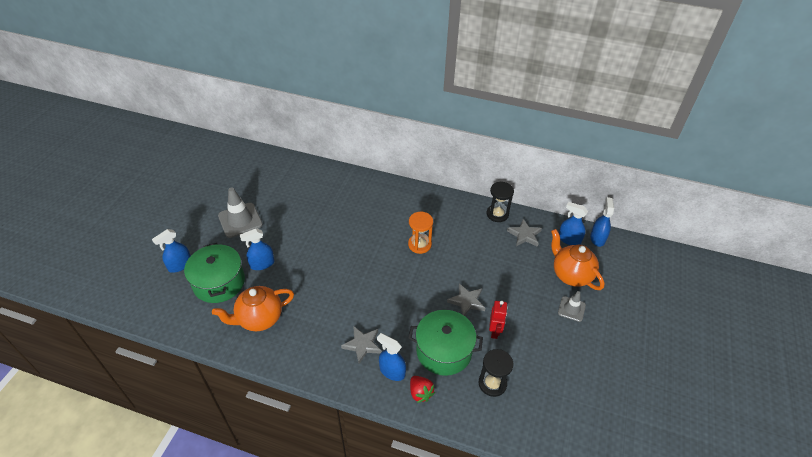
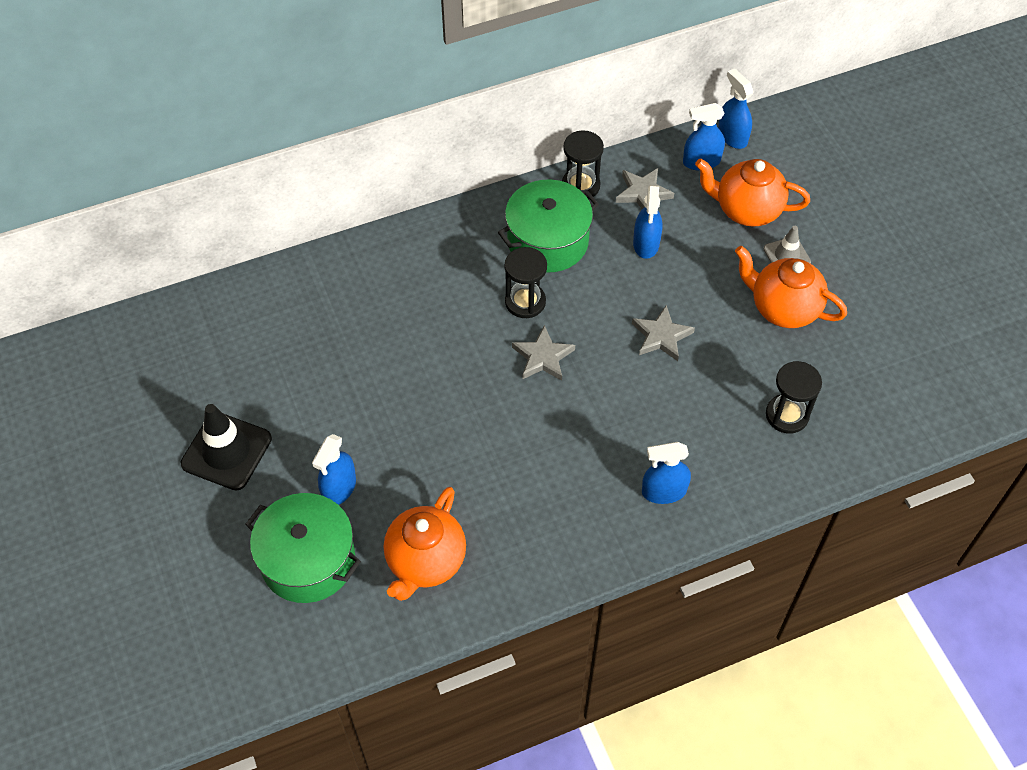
camera: 40 degrees left, 10 degrees up
blue spray bottle [152,229,191,273] -> blue spray bottle moved to [633,185,662,259]
grey traffic cone [218,187,263,238] -> black traffic cone [181,404,272,490]
grey star [341,326,382,364] -> grey star moved to [512,325,575,381]
orange hourglass [408,212,433,254] -> black hourglass [505,247,547,318]
green pot [408,310,483,376] -> green pot moved to [498,179,599,272]
red strawberry [410,376,435,403] -> none
red robot [489,301,508,339] -> none
none -> orange teapot [735,246,847,328]

